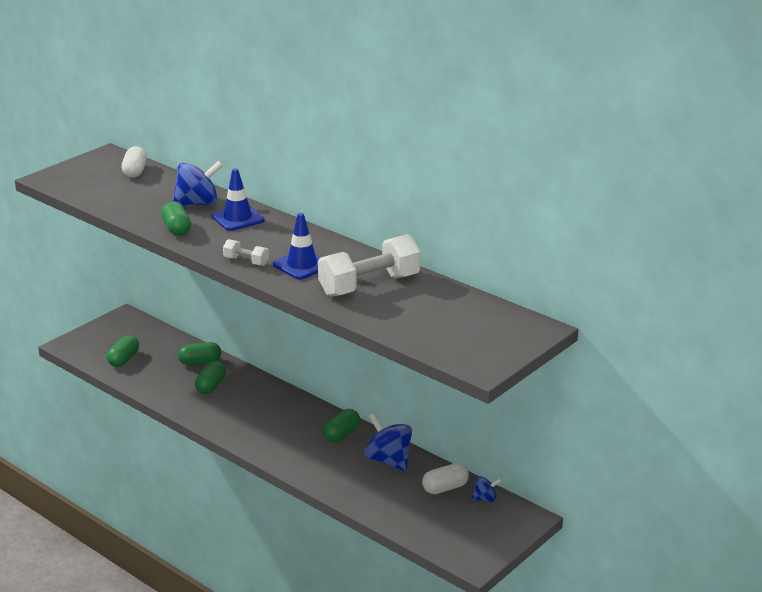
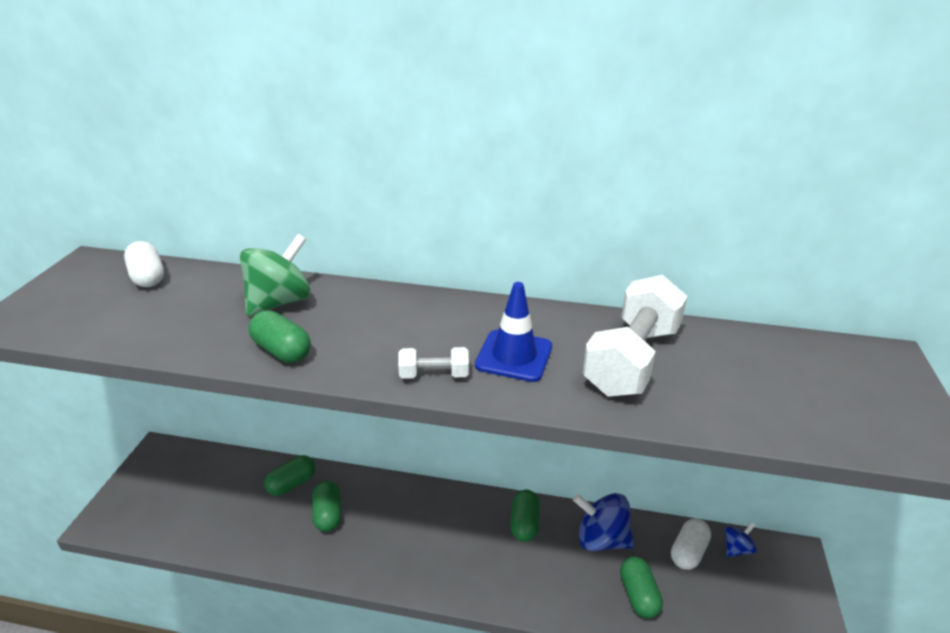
camera: 30 degrees left, 5 degrees up
green capsule [107,335,139,367] -> green capsule moved to [620,557,663,618]
blue spinning top [173,161,223,206] -> green spinning top [240,234,311,316]
blue traffic cone [211,168,265,231] -> none

